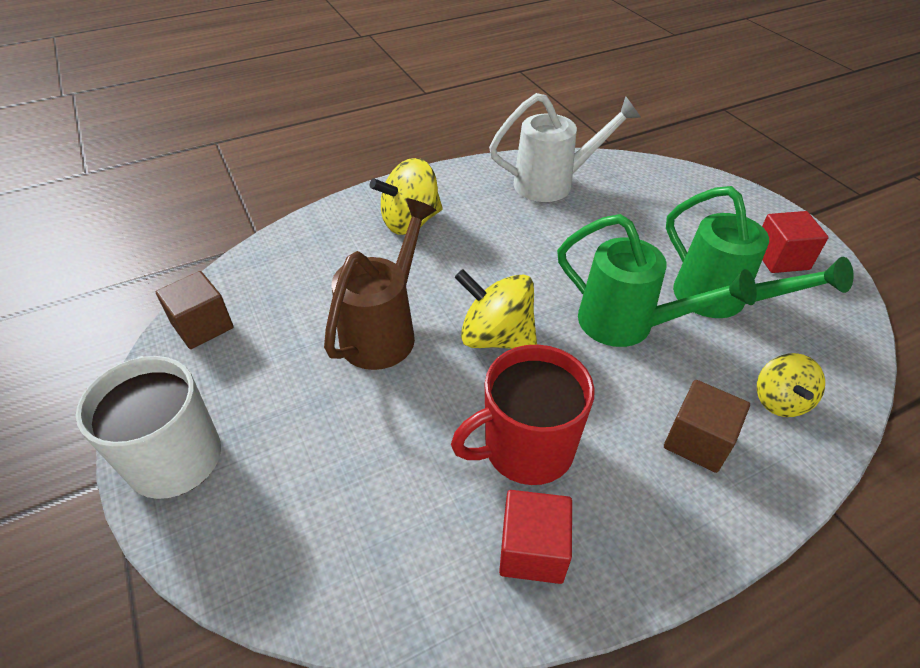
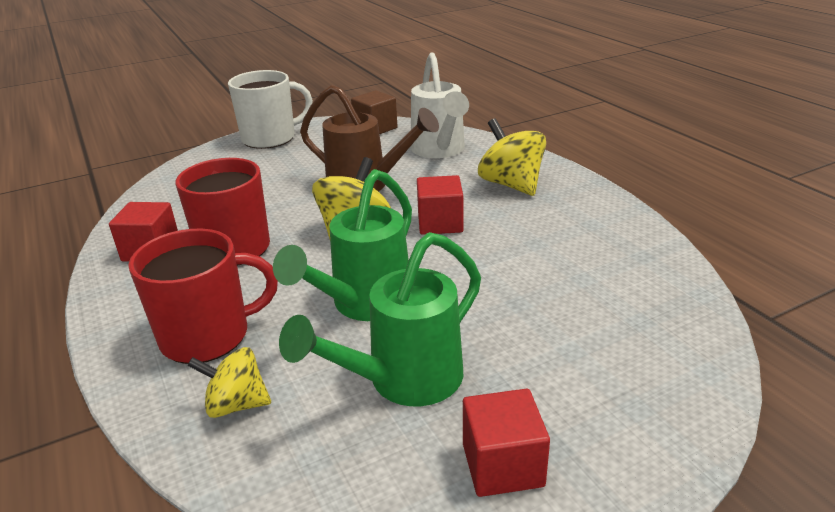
camera: 90 degrees right, 15 degrees down
white watering can [489,93,641,202] -> white watering can moved to [411,52,469,158]
brown cube [664,380,750,473] -> red mug [128,229,278,364]
none -> red cube [417,175,463,235]

